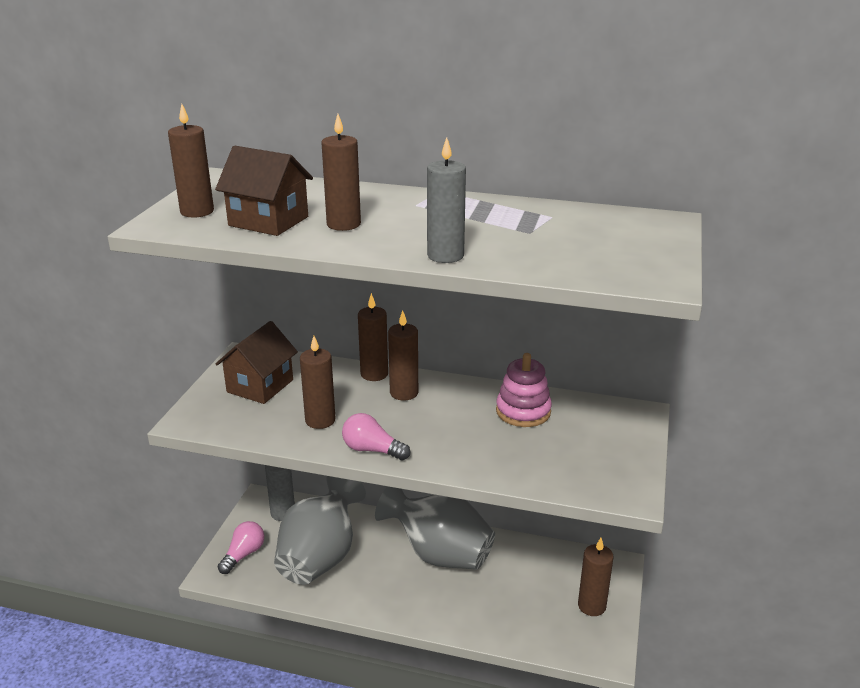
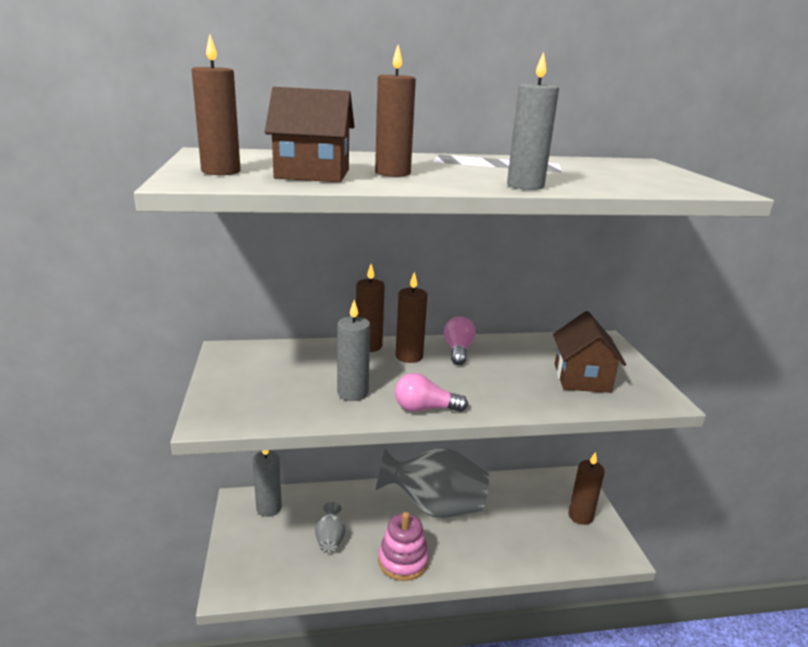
camera: 25 degrees left, 5 degrees down
brown house [216,321,298,404] -> brown house moved to [553,311,626,393]
pink light bulb [218,521,264,574] -> pink light bulb moved to [444,316,476,365]
grey vase [274,476,366,585] -> grey vase [315,502,346,553], size x0.41
brown candle [300,336,335,429] -> grey candle [337,300,370,401]
pink stacking toy [496,353,552,427] -> pink stacking toy moved to [378,512,429,581]

